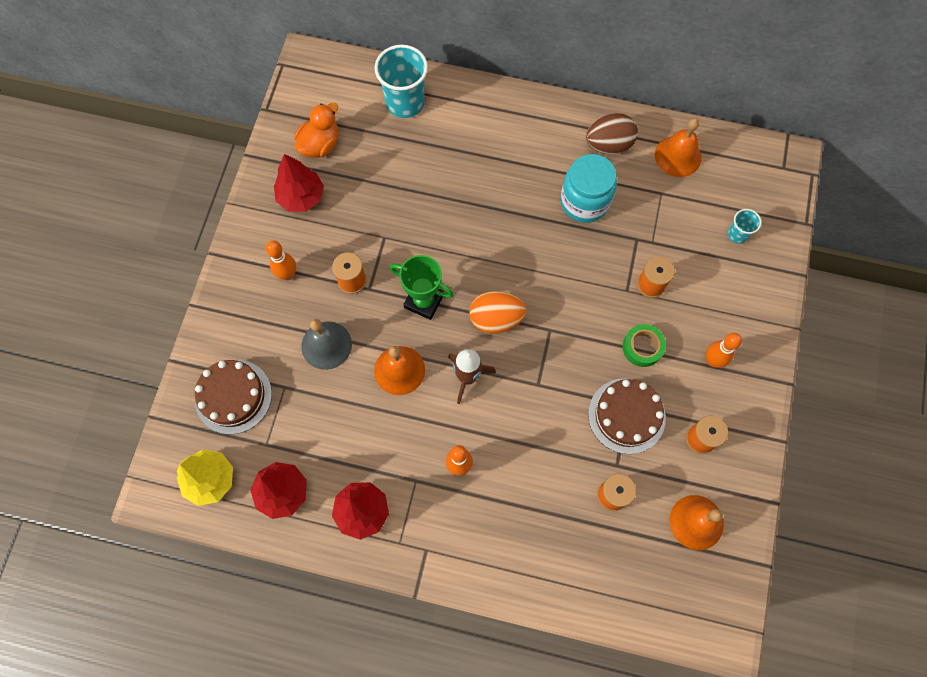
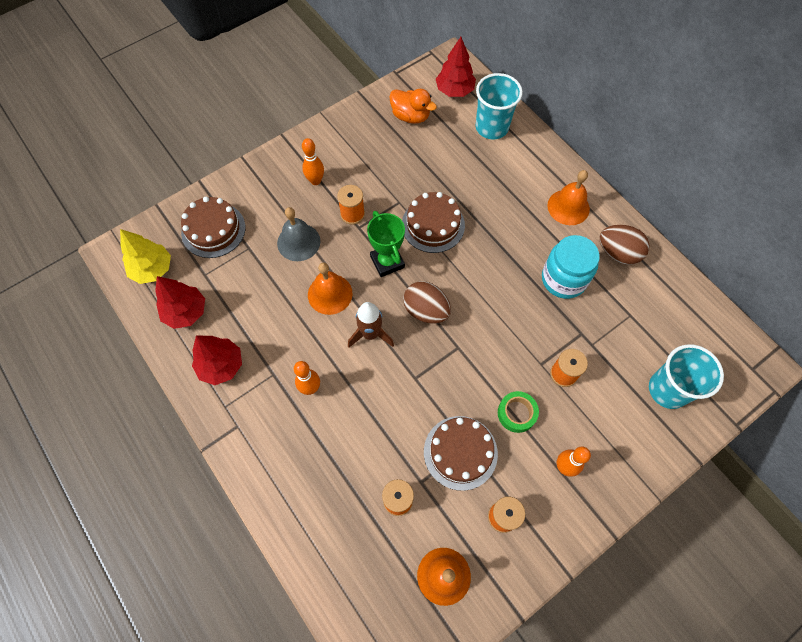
camera: 40 degrees right, 5 degrees down
red tree [274,154,324,212] -> red tree moved to [436,37,476,97]
orange duck [295,103,339,158] -> orange duck turned 45 degrees clockwise [389,89,437,124]
orange egg [469,291,526,334] -> brown egg [403,281,451,323]
orange bell [655,118,702,177] -> orange bell moved to [547,170,590,225]
turquoise cup [728,209,761,244] -> turquoise cup [649,344,724,409], size x1.98
none -> brown cake [402,192,465,253]

